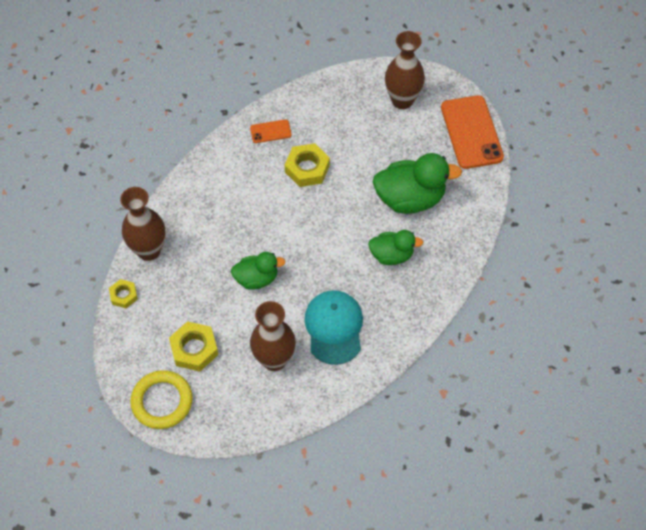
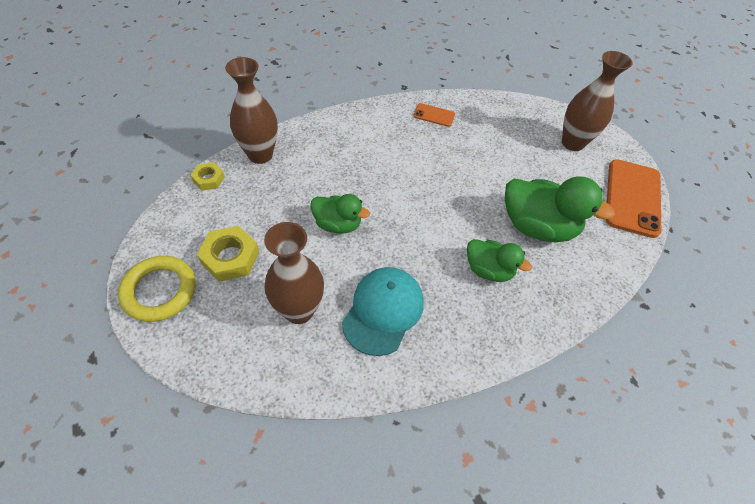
camera: 25 degrees right, 5 degrees down
yellow nut [285,143,330,187] -> none

